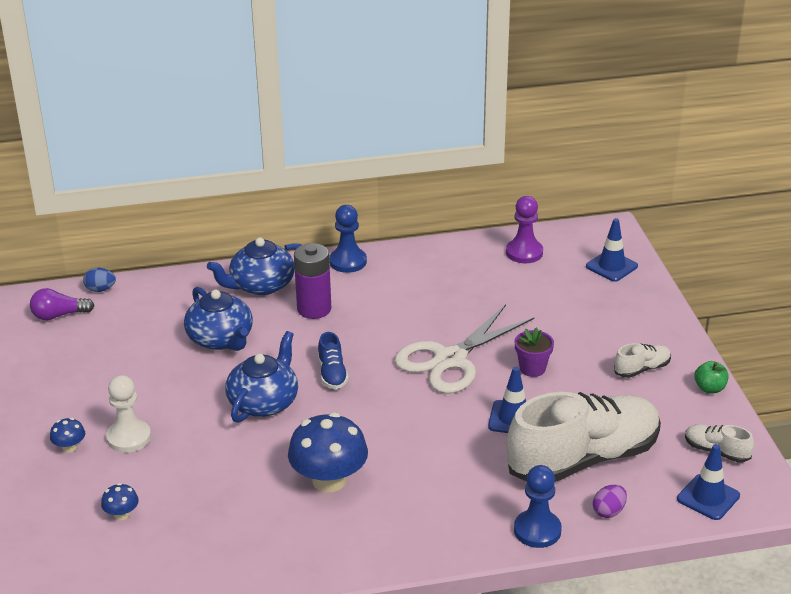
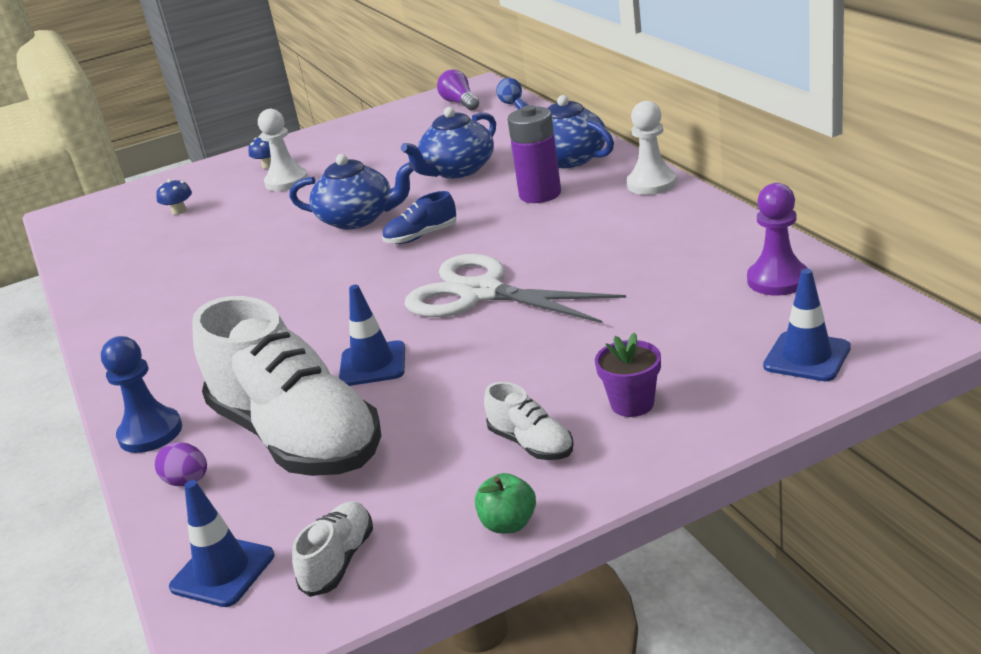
camera: 80 degrees right, 5 degrees down
blue mushroom [288,412,368,492] -> none
blue pawn [329,205,367,273] -> white pawn [627,101,677,195]
purple flower pot [515,327,554,377] -> purple flower pot moved to [595,332,661,417]

